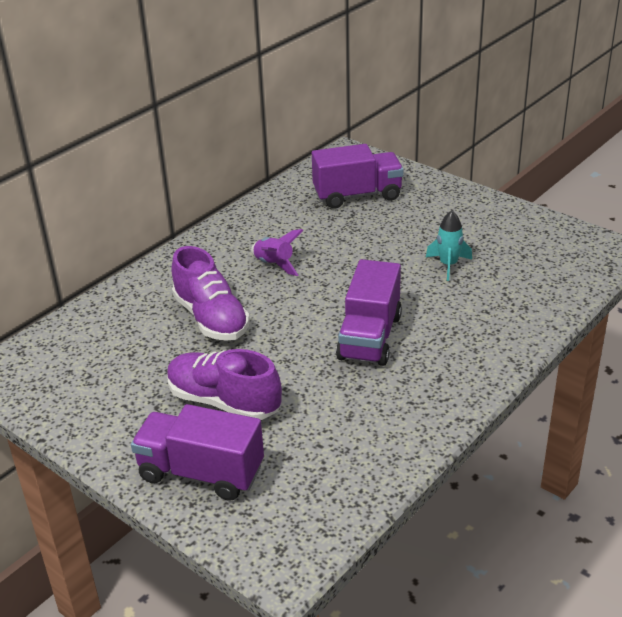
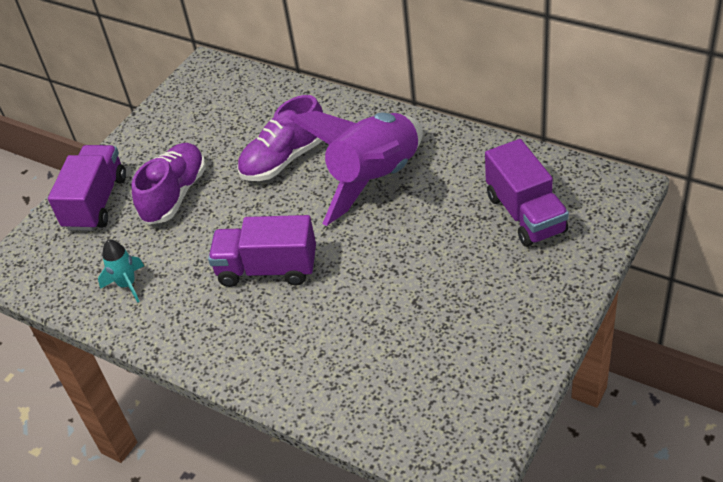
camera: 85 degrees right, 10 degrees up
purple rocket [251,229,303,276] -> purple rocket [290,111,423,226], size x2.37
turquoise rocket [426,210,472,281] -> turquoise rocket moved to [98,240,144,303]

